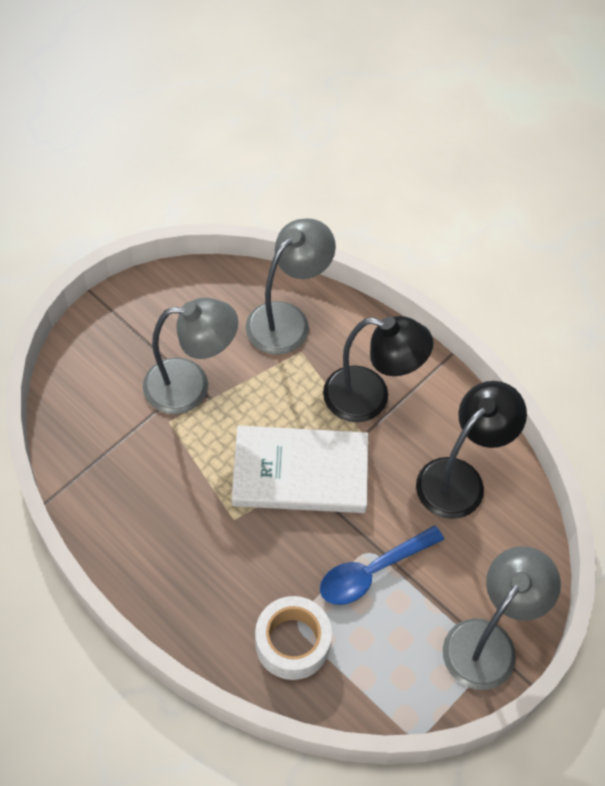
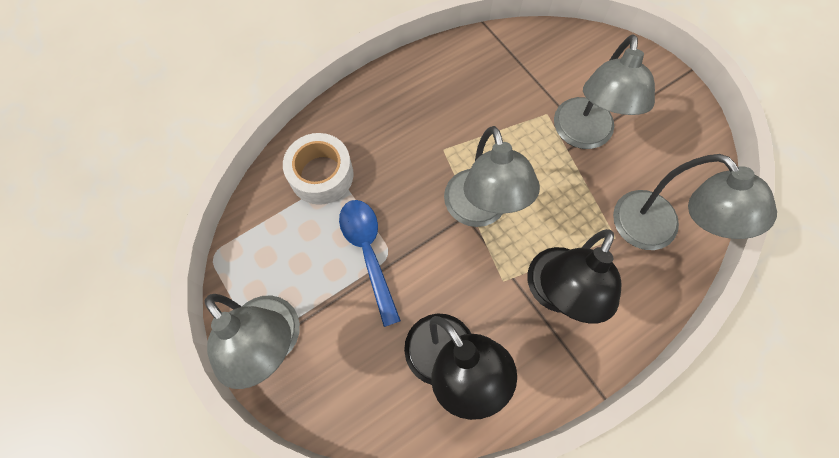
camera: 105 degrees right, 10 degrees up
white book [232,426,368,513] -> grey lamp [444,126,540,227]

